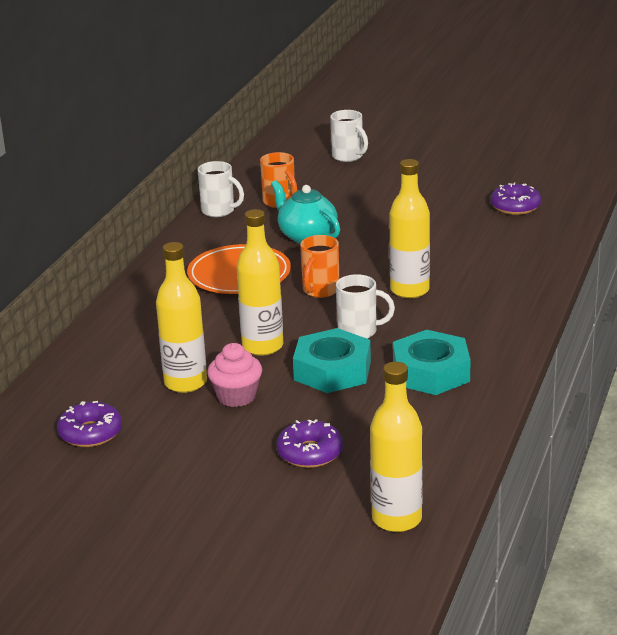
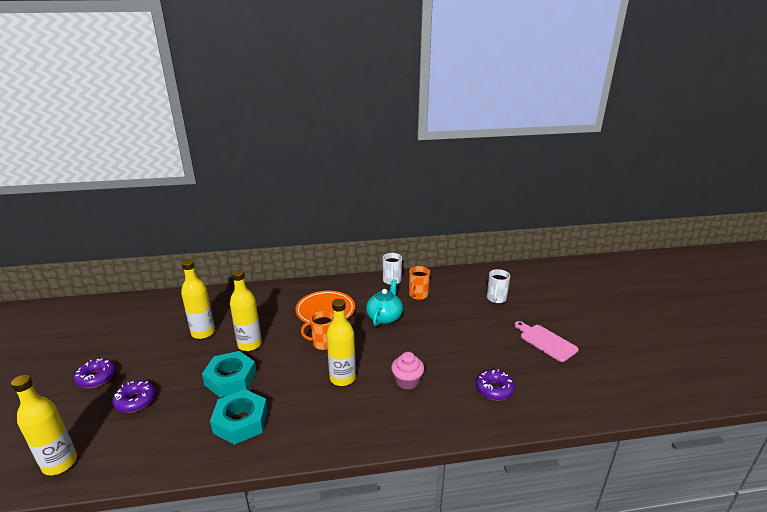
camera: 60 degrees right, 0 degrees up
purple donut [57,401,122,447] -> purple donut moved to [74,359,116,388]
pink cupcake [207,343,262,407] -> pink cupcake moved to [391,352,424,390]
white mug [336,274,395,339] -> none
none -> pink cutting board [514,321,579,362]

